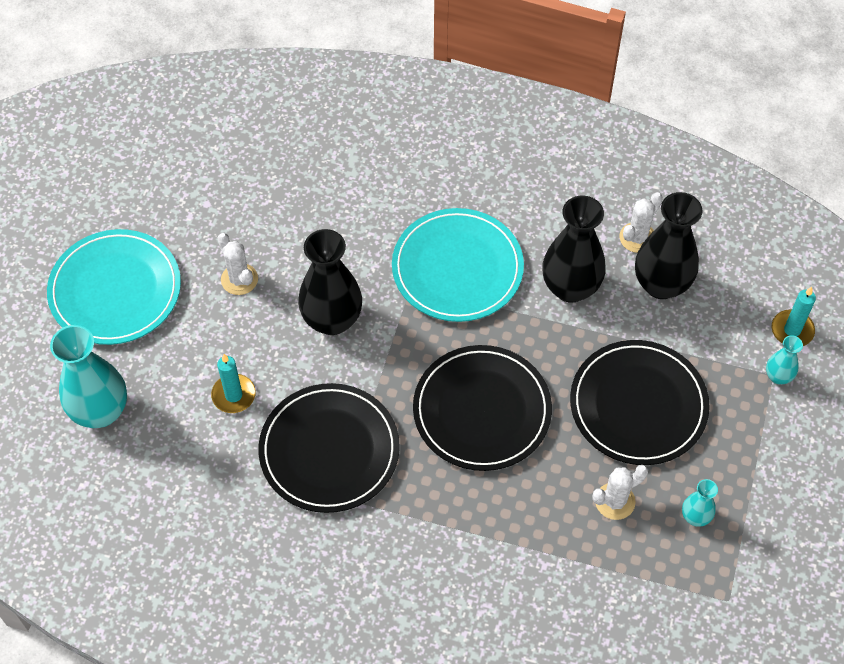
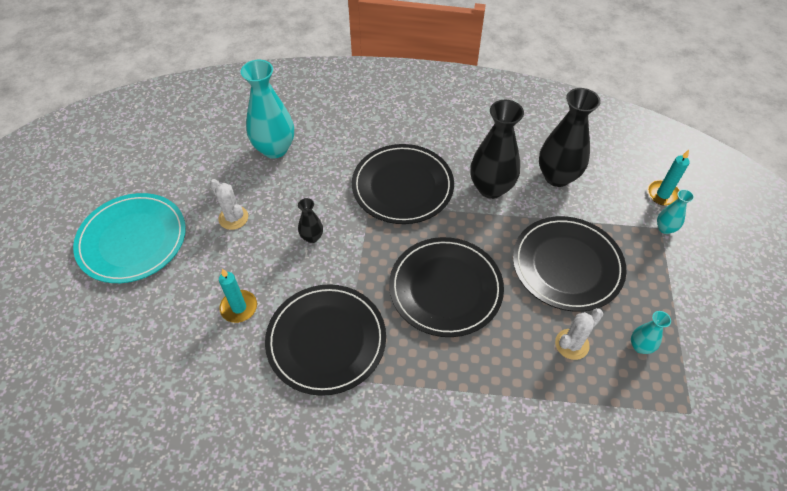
camera: 10 degrees left, 5 degrees down
turquoise vase [50,325,127,428] -> turquoise vase moved to [241,60,294,158]
black vase [298,229,362,335] -> black vase [298,198,323,243], size x0.49
turquoise plate [392,208,524,322] -> black plate [352,144,454,224]
white cactus [620,192,663,253] -> none

